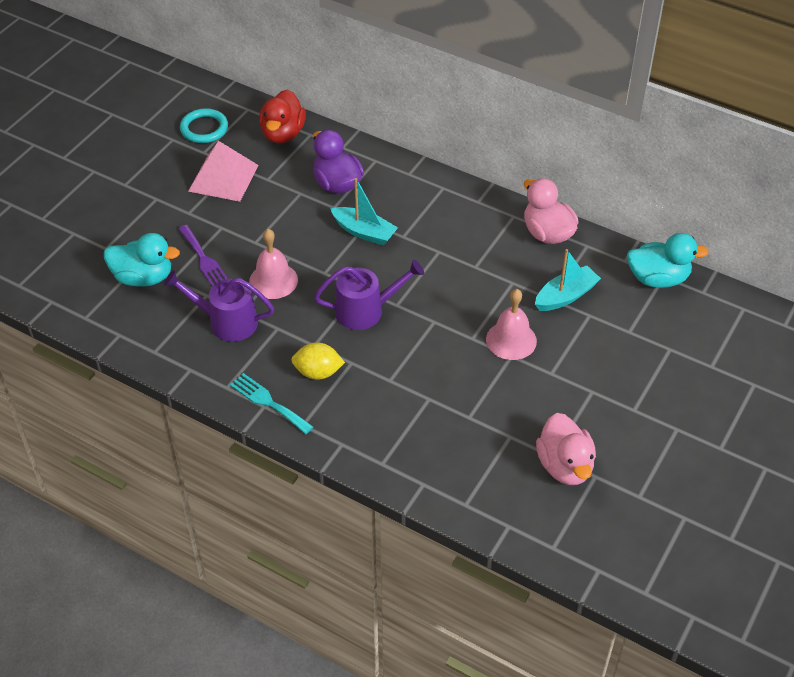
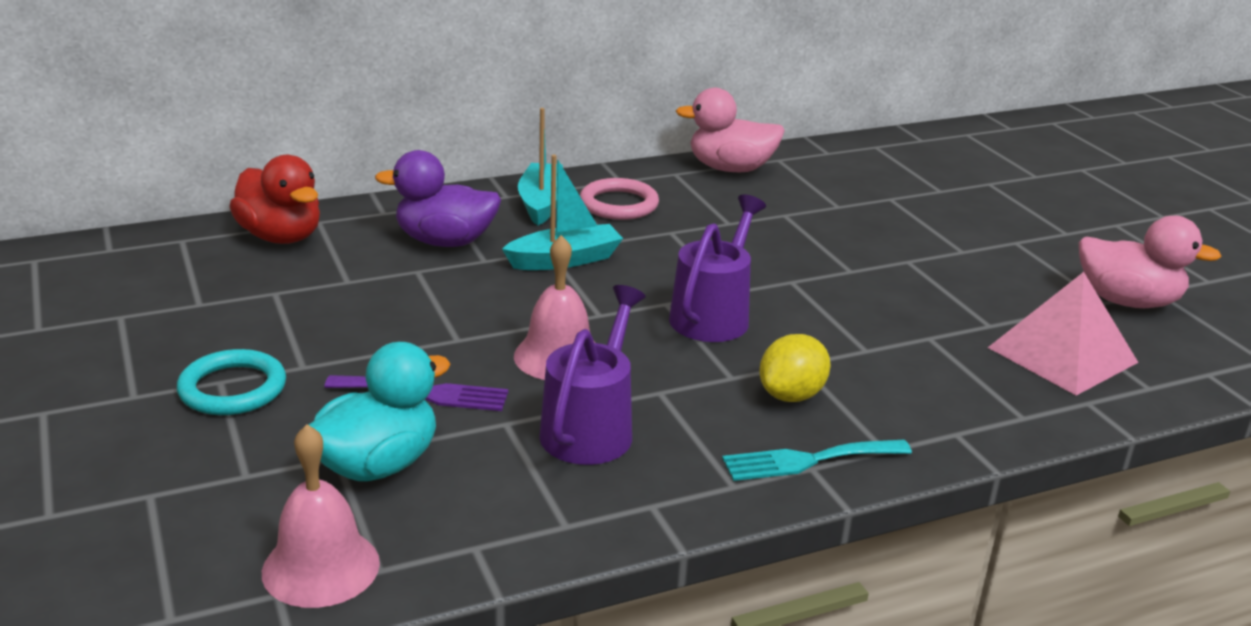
camera: 55 degrees left, 20 degrees down
purple watering can [164,271,274,342] -> purple watering can turned 150 degrees clockwise [539,285,646,465]
turquoise ring [180,108,228,143] -> turquoise ring moved to [177,349,286,415]
pink pyramid [188,141,259,202] -> pink pyramid moved to [988,272,1139,396]
pink bell [486,289,537,360] -> pink bell moved to [262,424,380,608]
turquoise boat [535,249,601,311] -> turquoise boat moved to [518,108,563,226]
turquoise duck [627,233,709,288] -> none
none -> pink ring [580,178,659,220]

